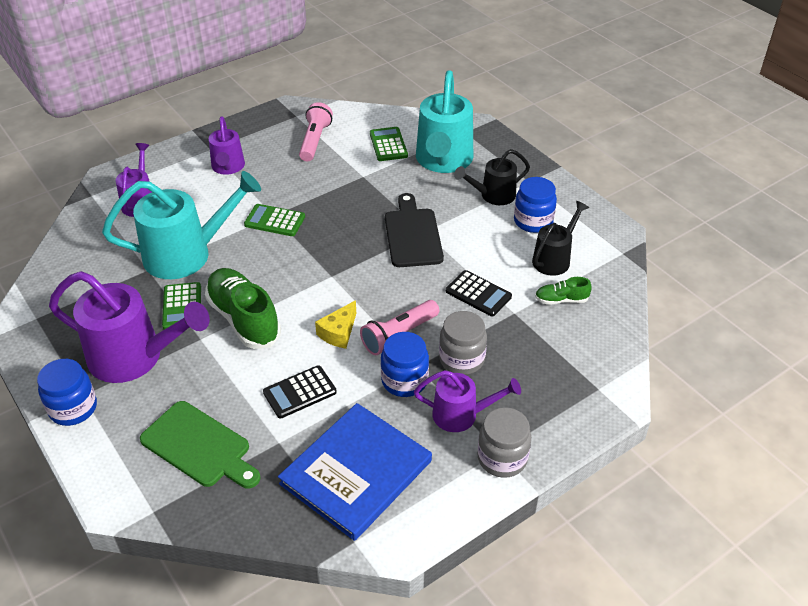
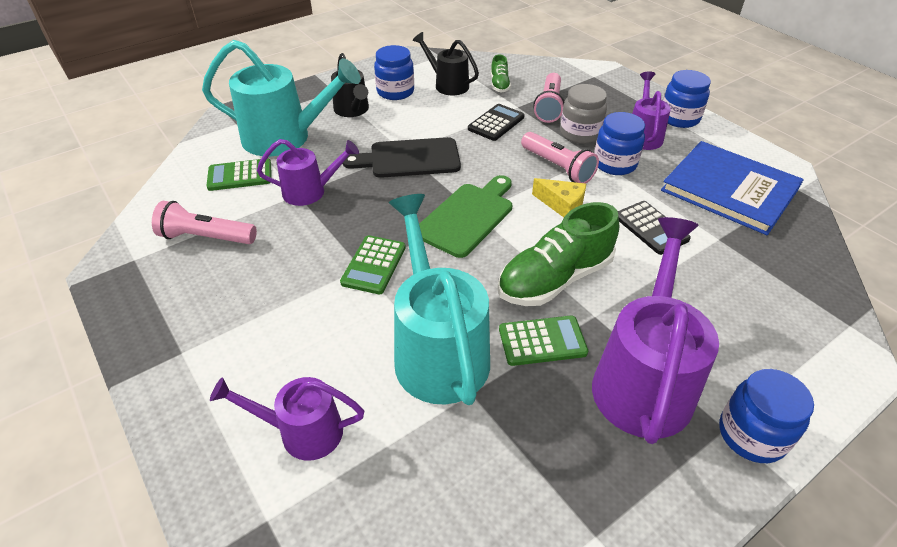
camera: 90 degrees left, 0 degrees up
green cutting board [140,401,261,488] -> green cutting board moved to [419,175,512,258]
purple watering can [209,117,245,175] -> purple watering can moved to [257,139,359,206]
grey jar [477,407,531,478] -> blue jar [663,70,711,128]
none -> pink flashlight [533,73,564,123]

